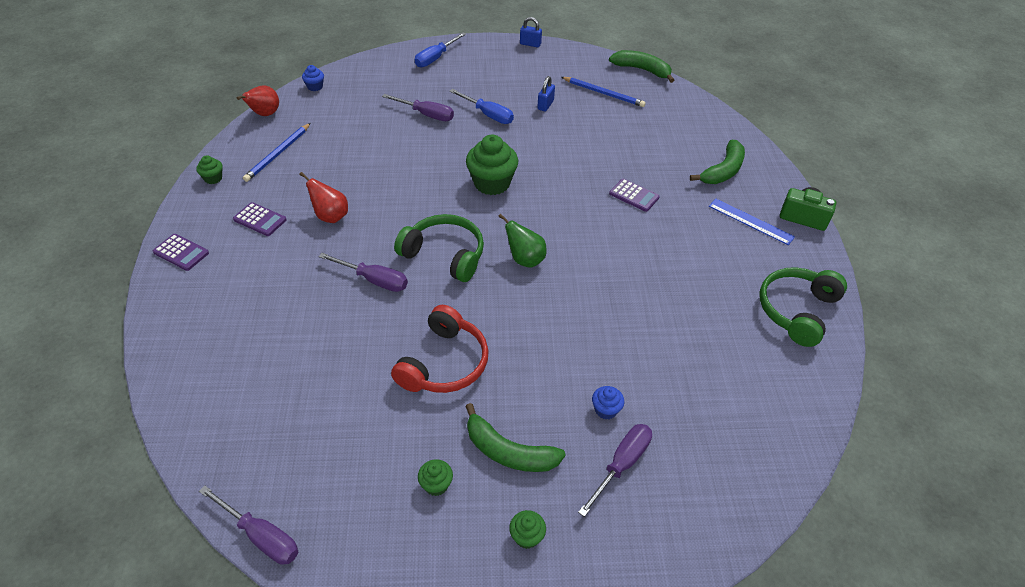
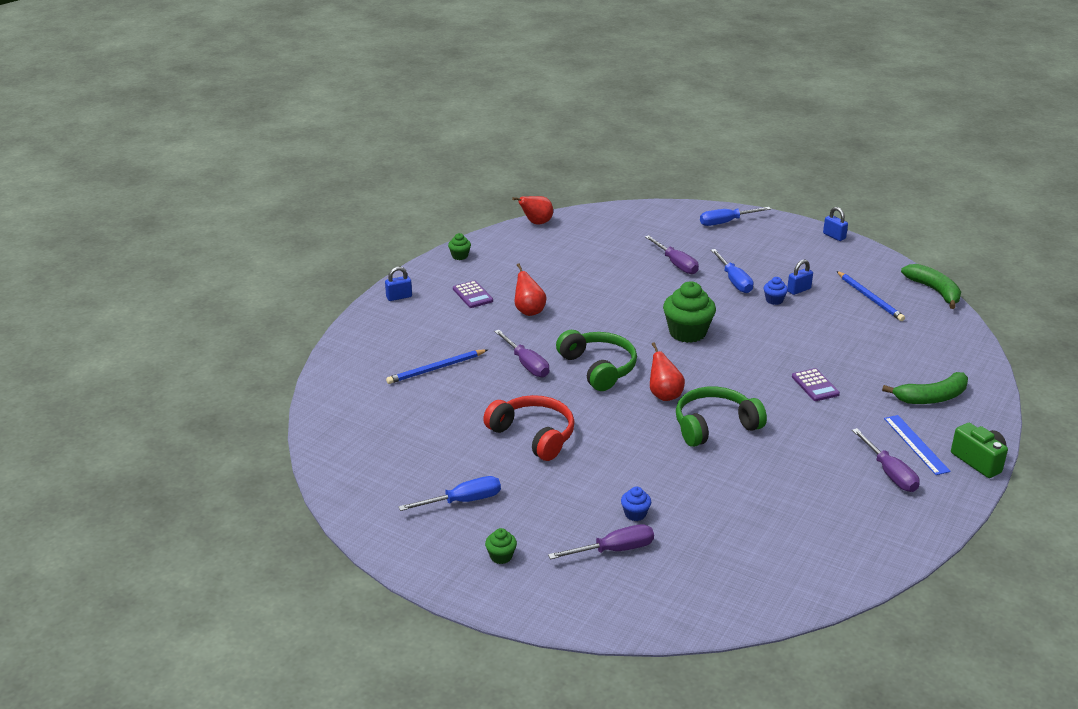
camera: 35 degrees right, 15 degrees down
purple calculator [153,234,209,271] -> blue padlock [385,267,412,301]
purple screwdriver [199,486,299,565] -> purple screwdriver moved to [852,428,919,492]
blue pencil [243,123,311,182] -> blue pencil moved to [386,349,487,384]
blue cupcake [302,65,324,91] -> blue cupcake moved to [764,277,788,305]
red headphones [391,305,489,393] -> red headphones turned 105 degrees counterclockwise [483,395,574,461]
green cupcake [418,459,453,496] -> blue screwdriver [398,476,501,511]
green banana [465,403,566,472] -> none
green pear [498,214,547,268] -> red pear [650,342,685,401]
green headphones [759,267,847,347] -> green headphones moved to [676,387,767,447]

